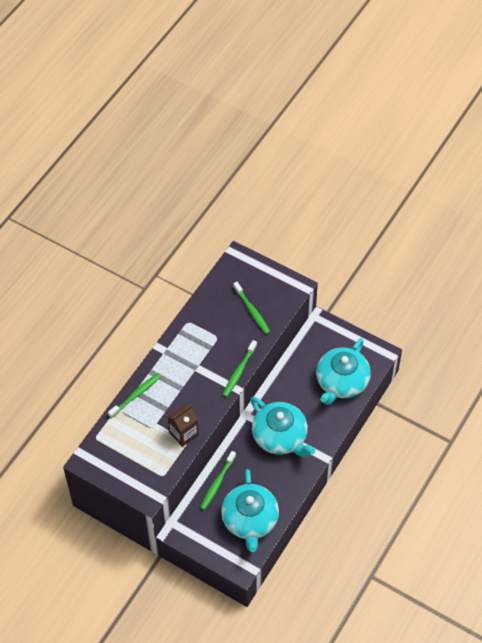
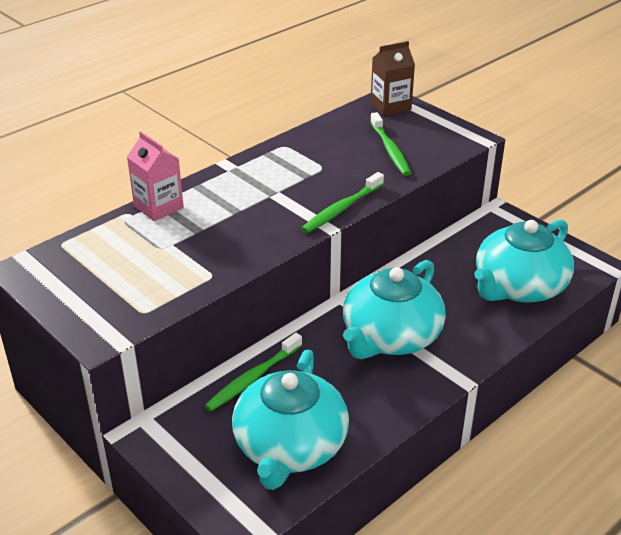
camera: 15 degrees right, 20 degrees down
green toothbrush [108,373,161,418] -> pink carton [127,131,184,221]
brown carton [168,405,199,447] -> brown carton moved to [371,41,415,116]
turquoise teapot [250,397,315,457] -> turquoise teapot turned 60 degrees clockwise [343,260,446,359]

